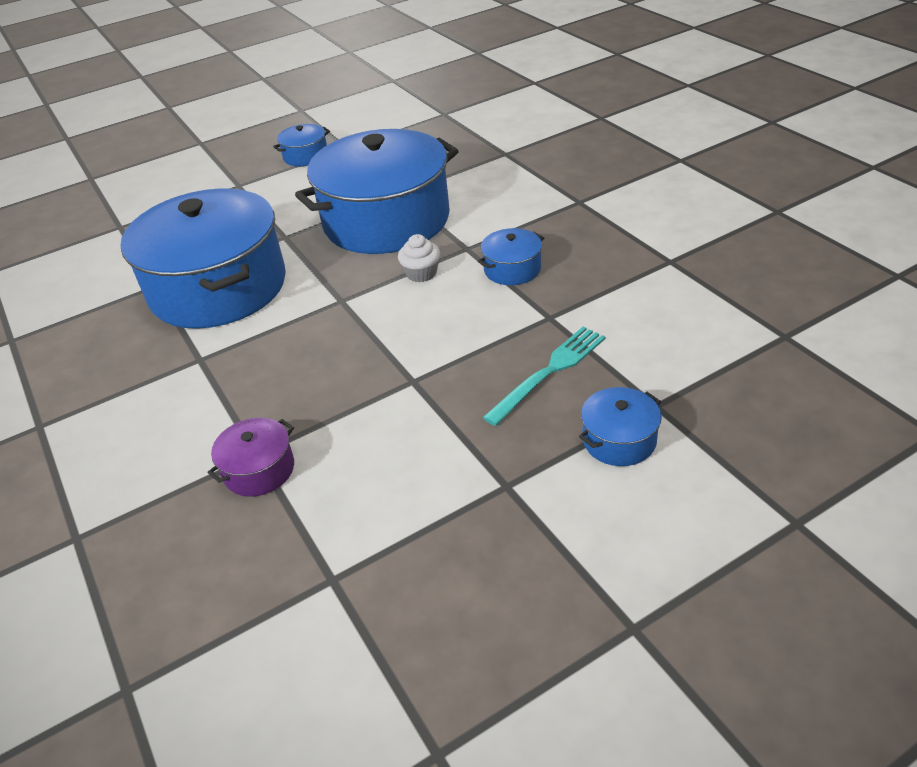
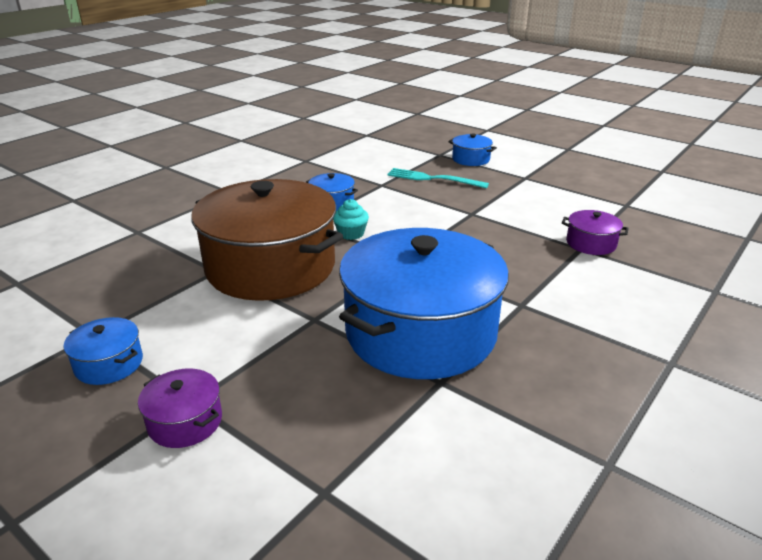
camera: 115 degrees left, 10 degrees down
blue pot [295,129,458,254] -> brown pot [191,179,343,301]
white cupcake [398,234,440,282] -> turquoise cupcake [333,199,369,240]
none -> purple pot [138,369,222,448]

